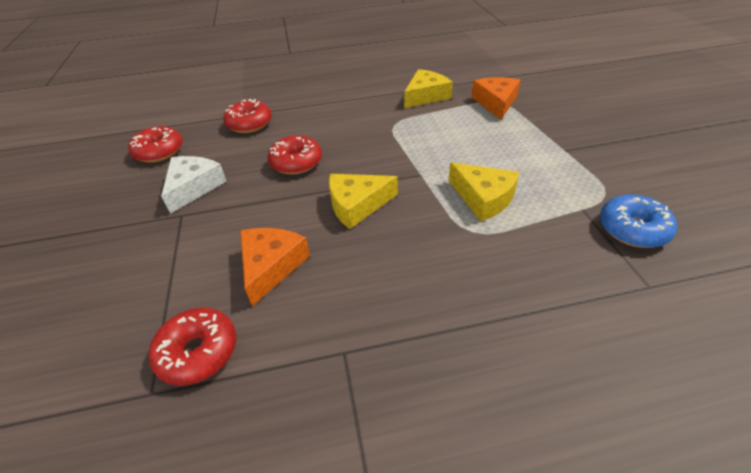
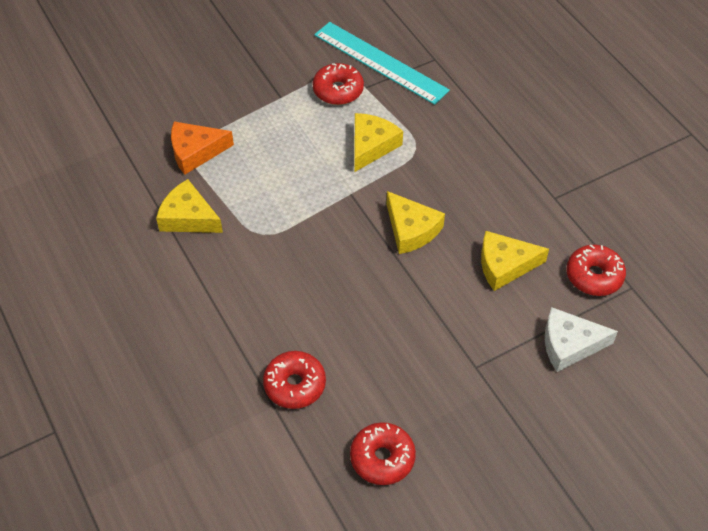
camera: 110 degrees left, 10 degrees up
white cheese [161,156,227,214] -> white cheese moved to [545,307,618,372]
orange cheese [240,228,310,306] -> yellow cheese [481,231,549,291]
red donut [267,135,322,175] -> red donut moved to [313,63,364,105]
blue donut [600,194,677,248] -> turquoise ruler [314,22,450,105]

